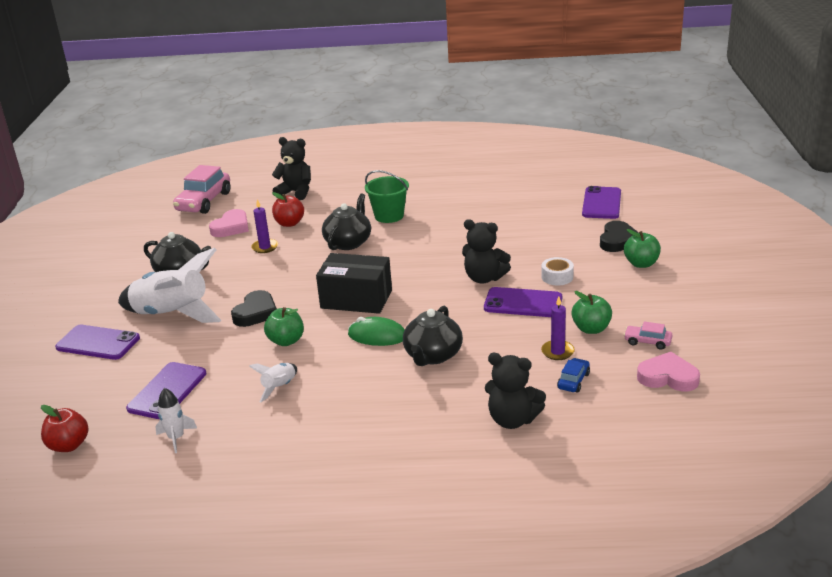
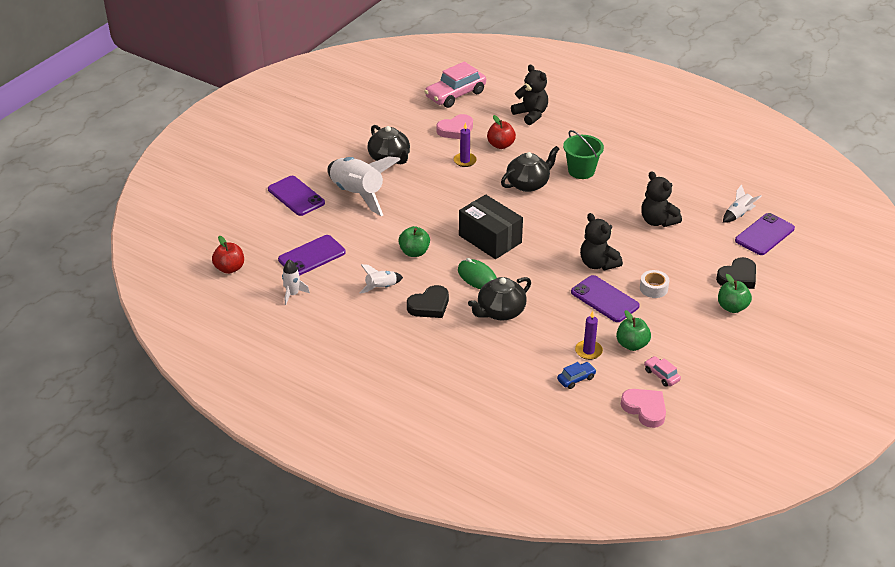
camera: 30 degrees right, 10 degrees up
black heart [231,290,277,327] -> black heart moved to [407,285,449,318]
black teddy bear [485,353,546,429] -> black teddy bear moved to [641,171,682,227]
none -> white rocket [723,184,762,223]

